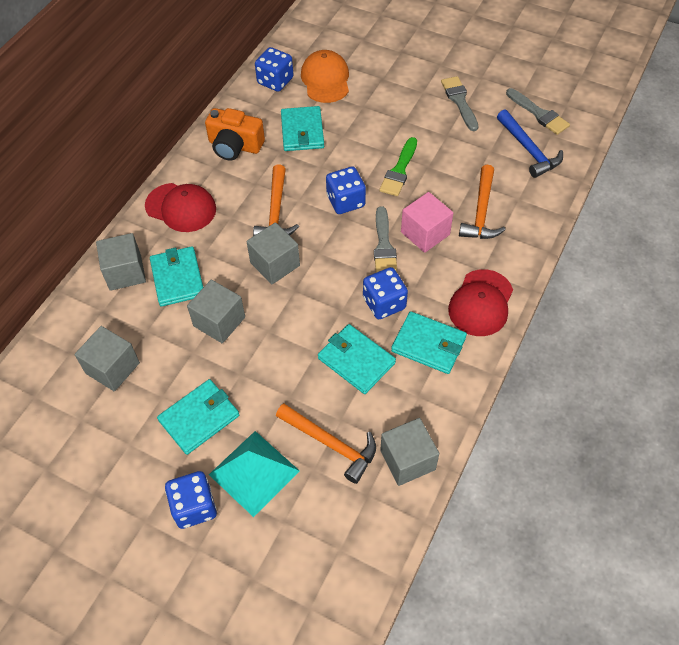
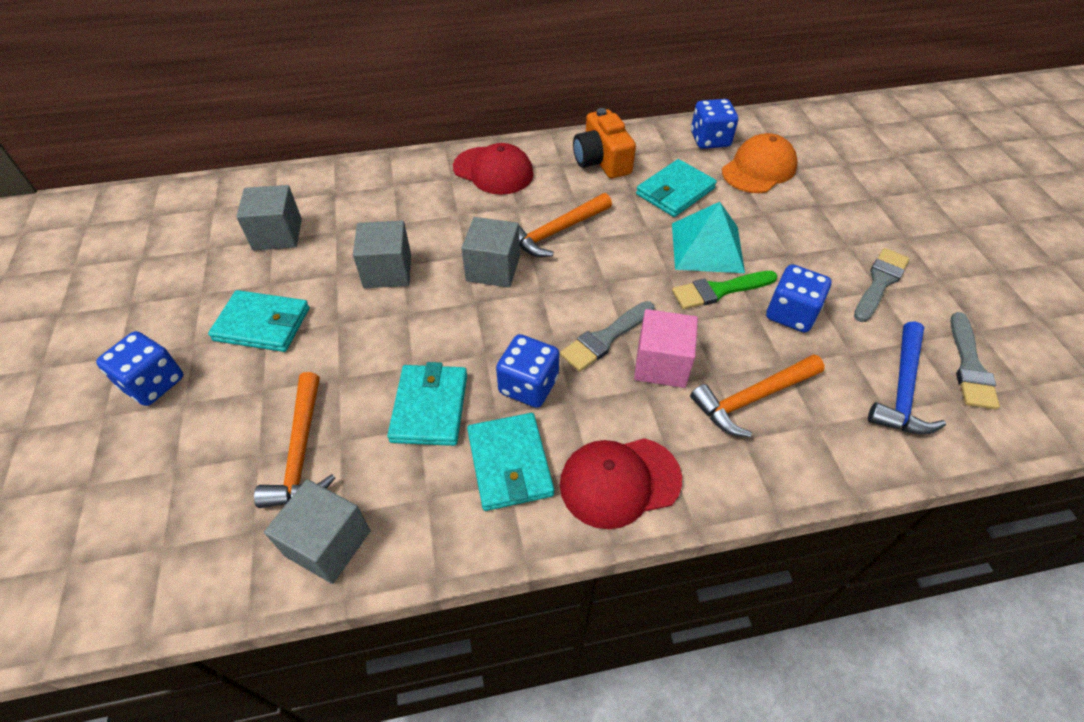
camera: 50 degrees right, 5 degrees down
grey cube [96,233,146,291] -> none
red cap [145,183,216,232] -> red cap turned 45 degrees counterclockwise [453,143,534,195]
turquoise wallet [150,246,203,307] -> none
turquoise pyramid [209,431,300,517] -> turquoise pyramid moved to [672,202,745,273]
blue dice [326,167,366,214] -> blue dice moved to [766,264,831,333]

